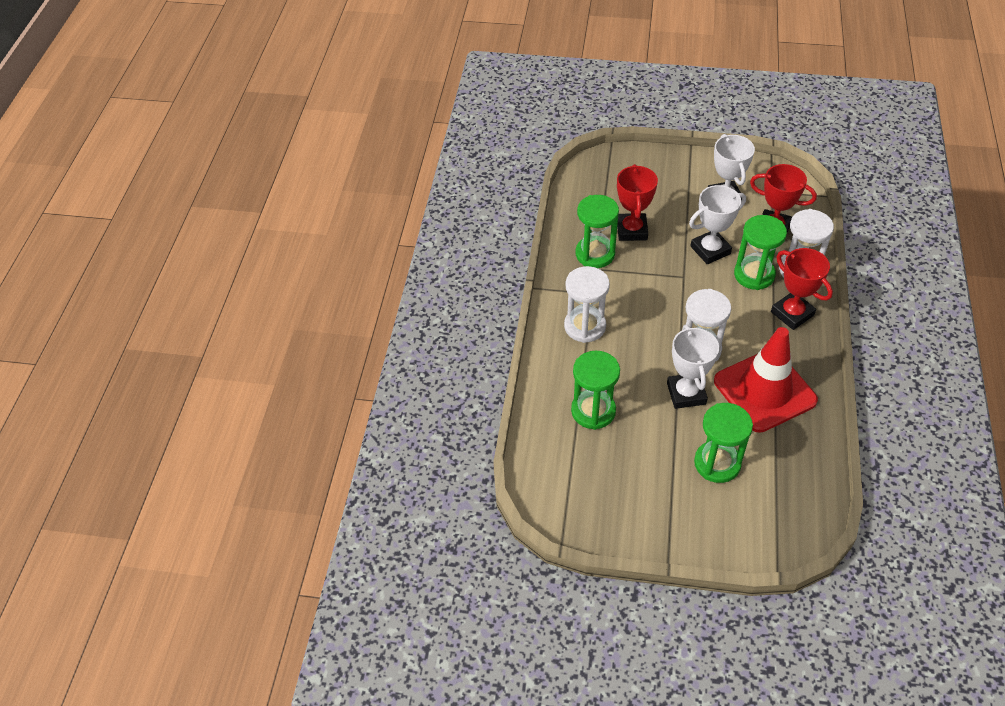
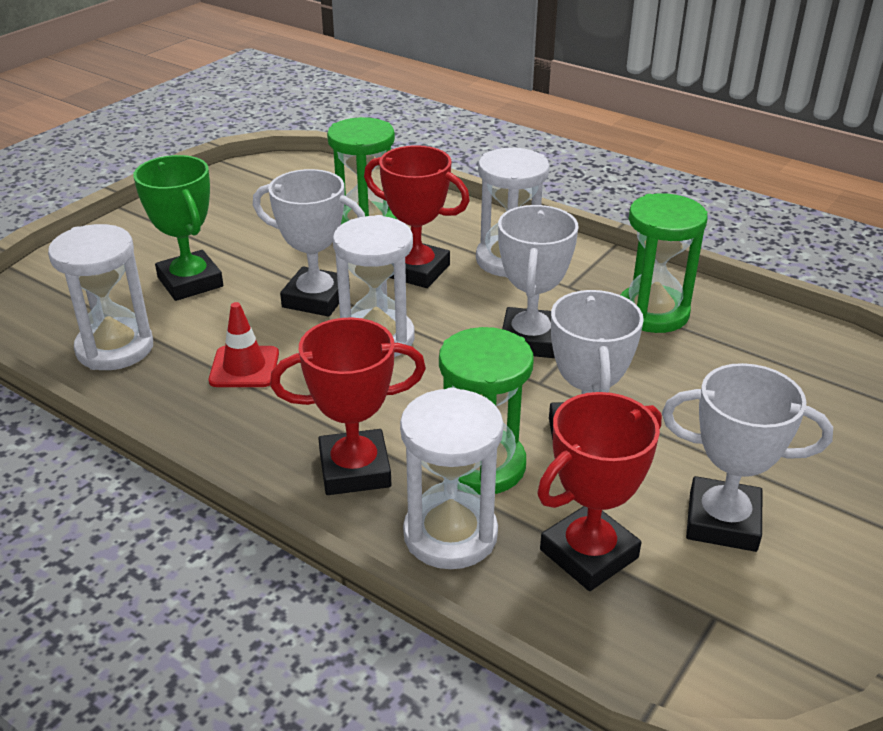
camera: 115 degrees right, 15 degrees down
red trophy [617,164,658,241] -> red trophy moved to [364,145,470,288]
green hourglass [694,403,753,483] -> green trophy [133,155,223,301]
red traffic cone [714,327,818,433] -> red traffic cone [209,302,279,387], size x0.45
none -> white hourglass [48,224,153,370]
none -> white trophy [498,205,579,358]

